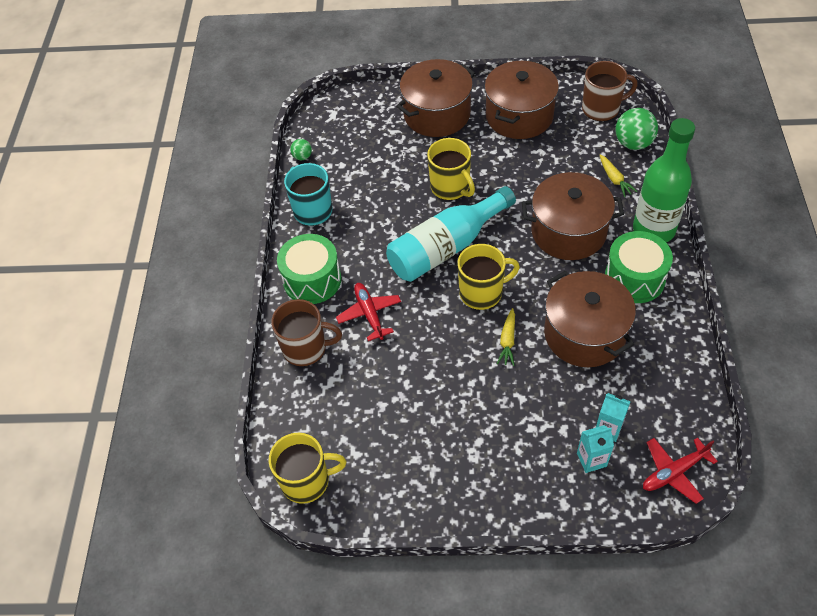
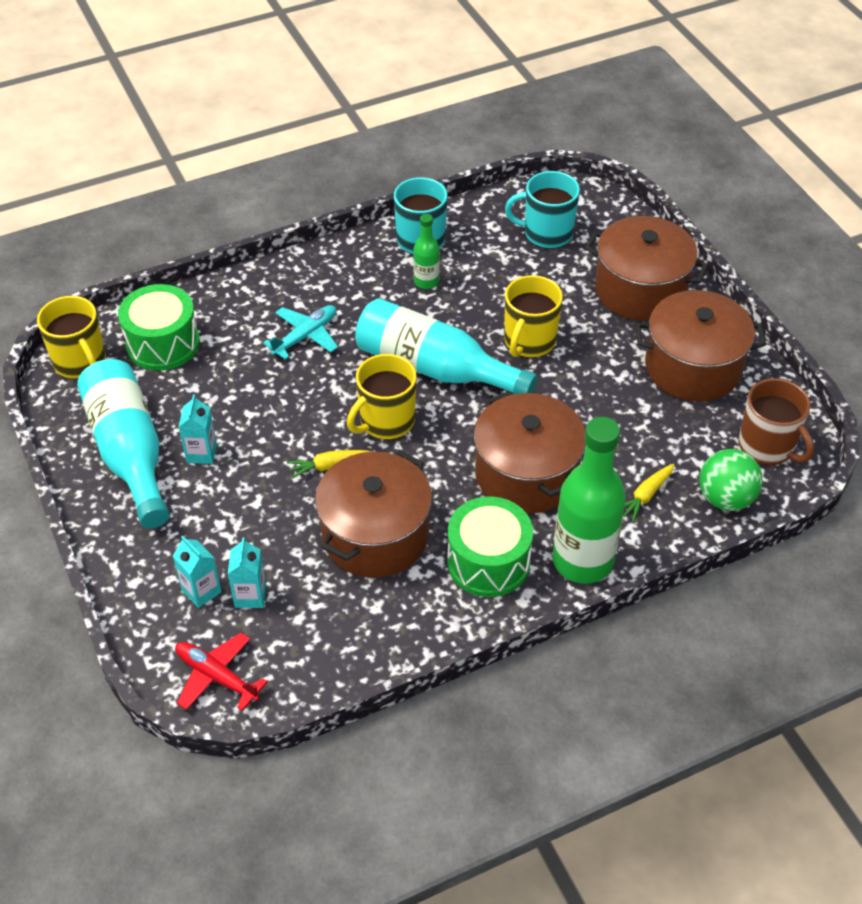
camera: 60 degrees right, 5 degrees down
brown mug [271,299,342,366] -> none
green drum [277,234,341,304] -> green drum moved to [118,284,200,371]
green ball [290,139,312,160] -> none
red plane [336,283,401,341] -> turquoise plane [263,305,338,360]
yellow mug [458,244,520,310] -> yellow mug turned 90 degrees clockwise [347,354,417,440]
none -> turquoise bottle [77,359,170,528]
none -> turquoise carton [179,394,217,464]
none -> green bottle [413,214,440,289]
none -> turquoise mug [505,171,580,249]

